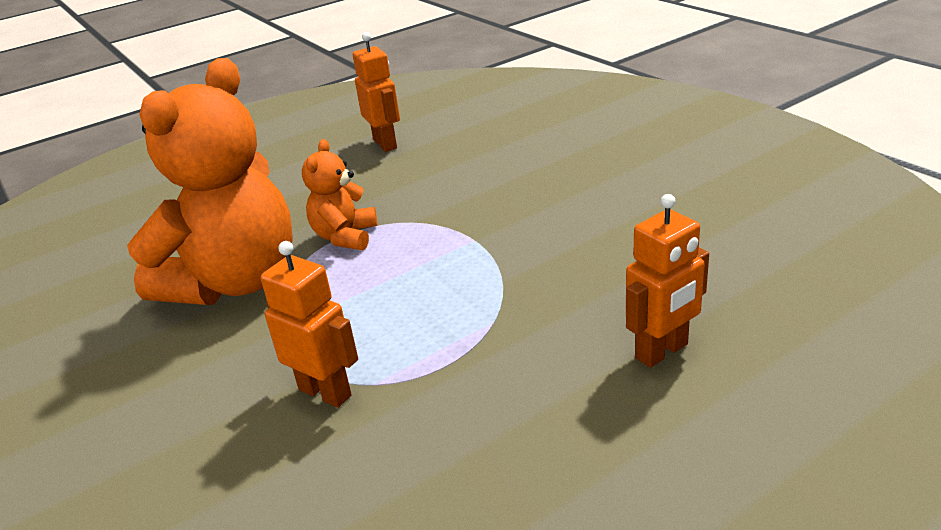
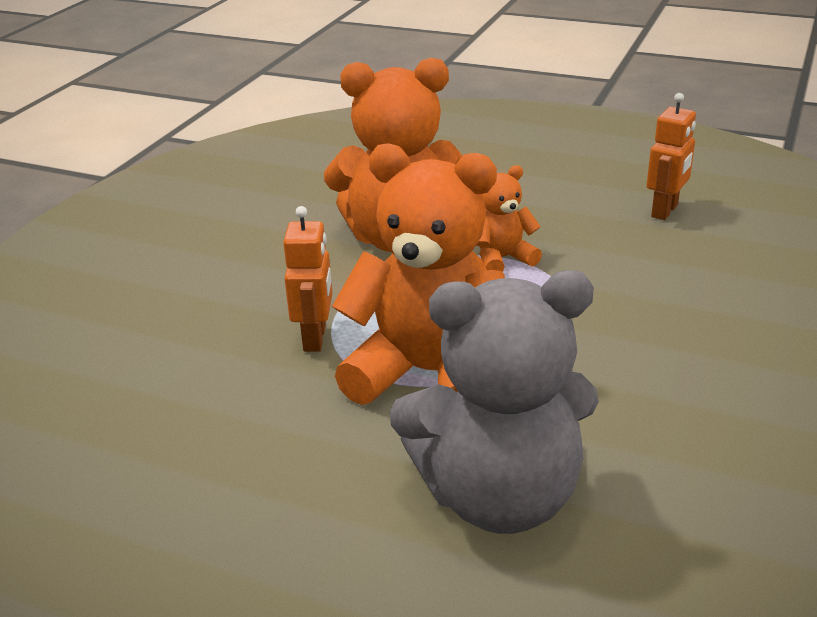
camera: 55 degrees right, 0 degrees up
orange robot [626,194,709,368] -> grey teddy bear [390,270,599,534]
none -> orange teddy bear [332,143,505,405]

